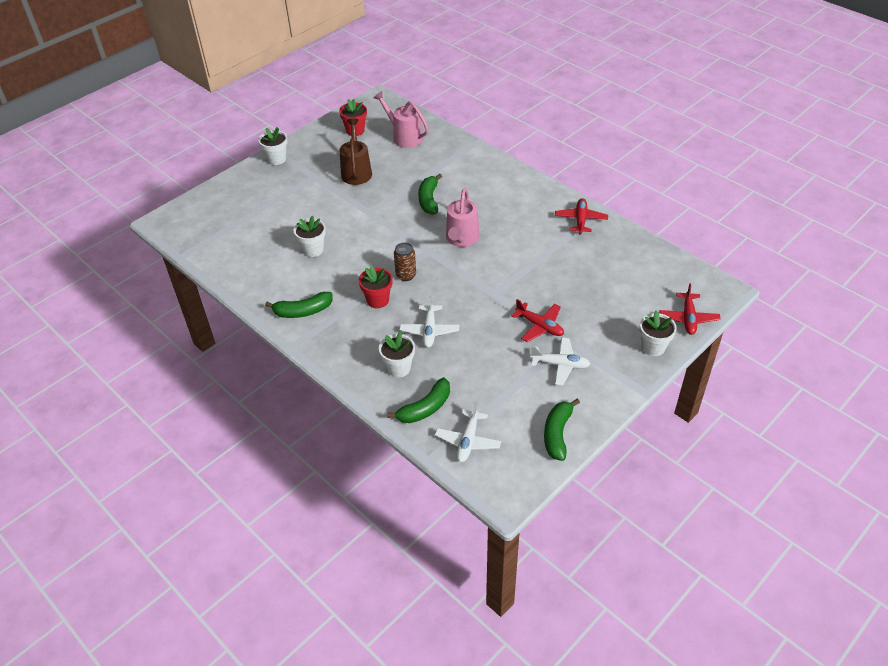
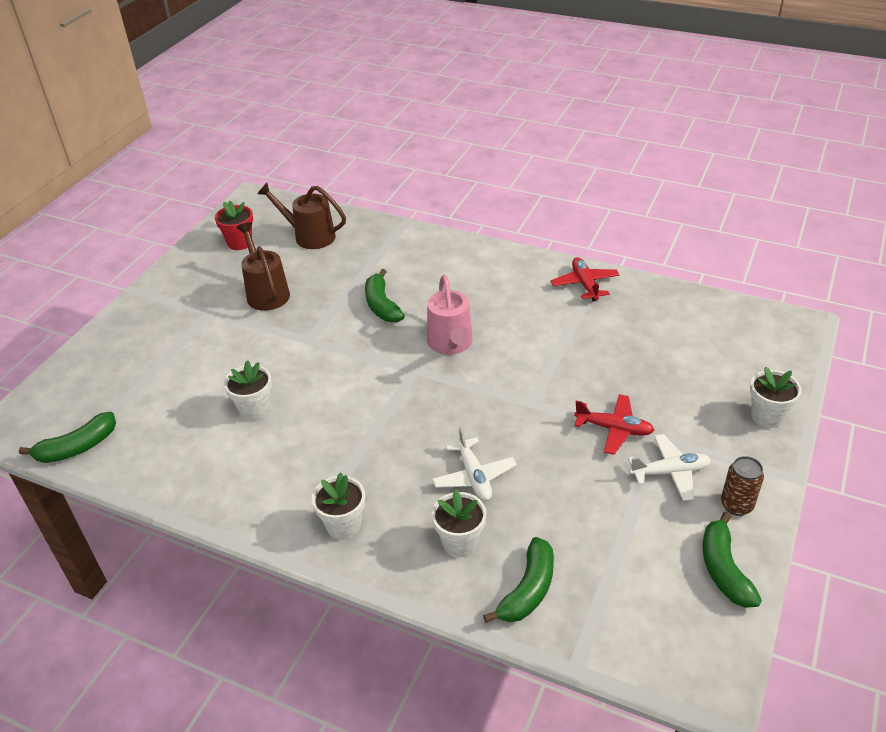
camera: 20 degrees left, 5 degrees down
white flower pot [258,127,287,165] -> white flower pot moved to [312,472,365,540]
green banana [265,292,332,318] -> green banana moved to [19,412,116,463]
red flower pot [359,266,392,308] -> none
pink watering can [373,91,429,148] -> brown watering can [257,183,346,249]
brown can [394,242,416,281] -> brown can moved to [721,456,764,516]
white plane [435,402,501,462] -> none
red plane [659,283,721,335] -> none

